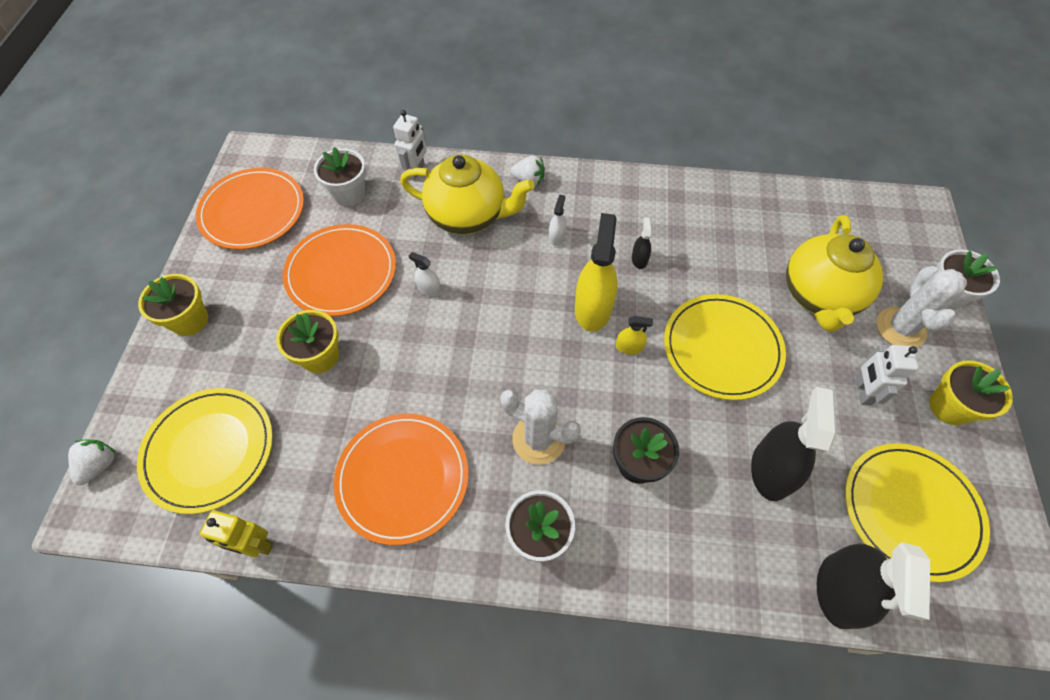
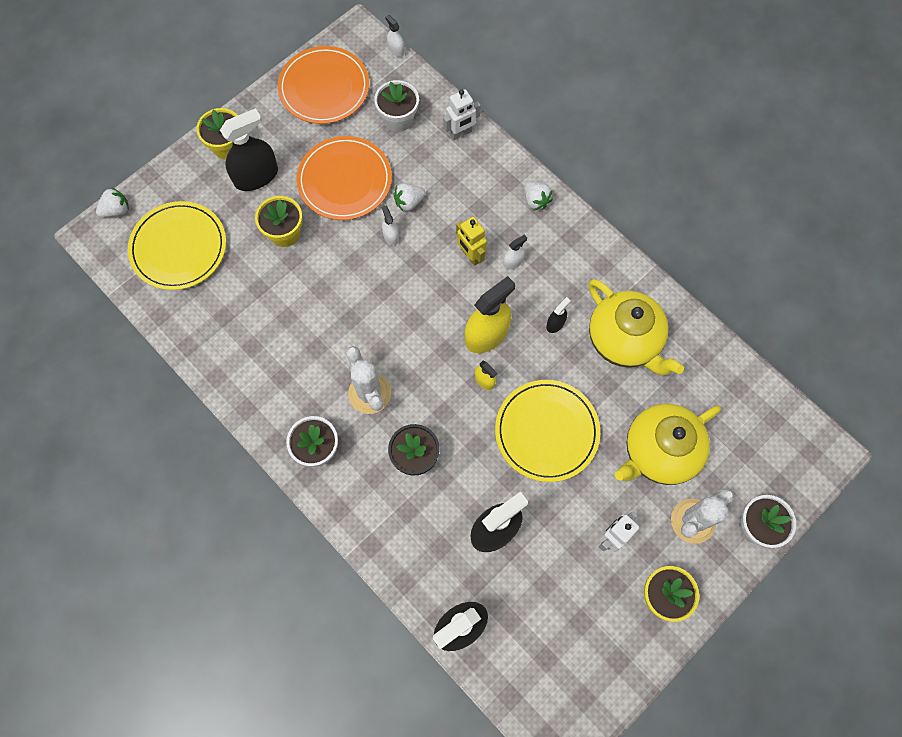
camera: 40 degrees right, 10 degrees up
yellow robot [200,510,273,557] -> yellow robot moved to [456,217,487,266]
orange plate [334,414,469,545] -> none
yellow teapot [400,154,535,235] -> yellow teapot moved to [589,279,684,375]
yellow plate [845,443,990,582] -> none
none -> black spray bottle [220,108,278,191]
none -> white spray bottle [385,15,404,57]
none -> white strawberry [394,183,426,212]

